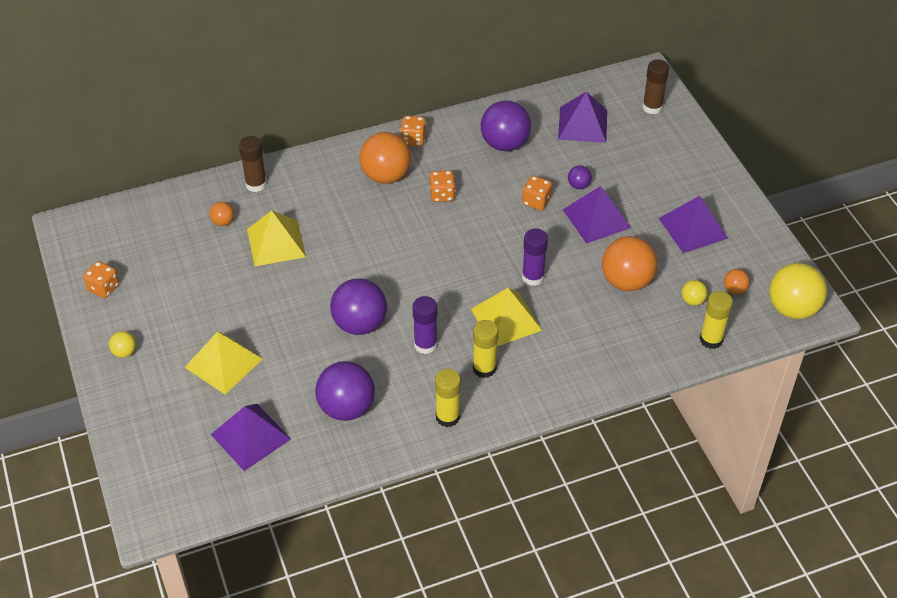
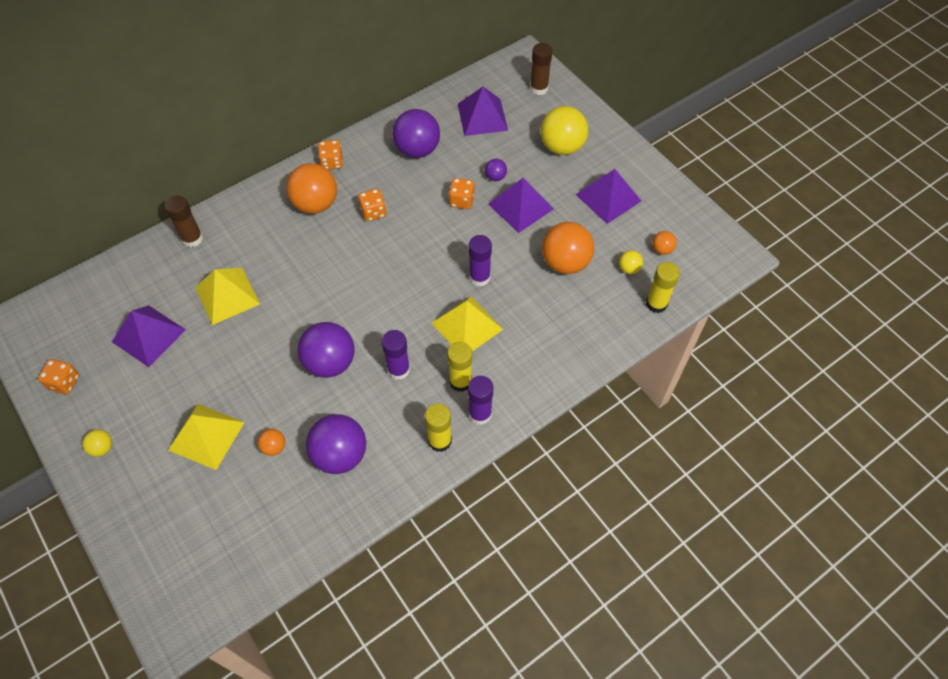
camera: 15 degrees left, 10 degrees up
orange ball [209,202,234,226] -> orange ball moved to [258,429,285,456]
purple pyramid [211,404,291,471] -> purple pyramid moved to [112,305,186,367]
yellow ball [769,263,827,319] -> yellow ball moved to [540,106,588,155]
none -> purple glue stick [468,376,493,425]

